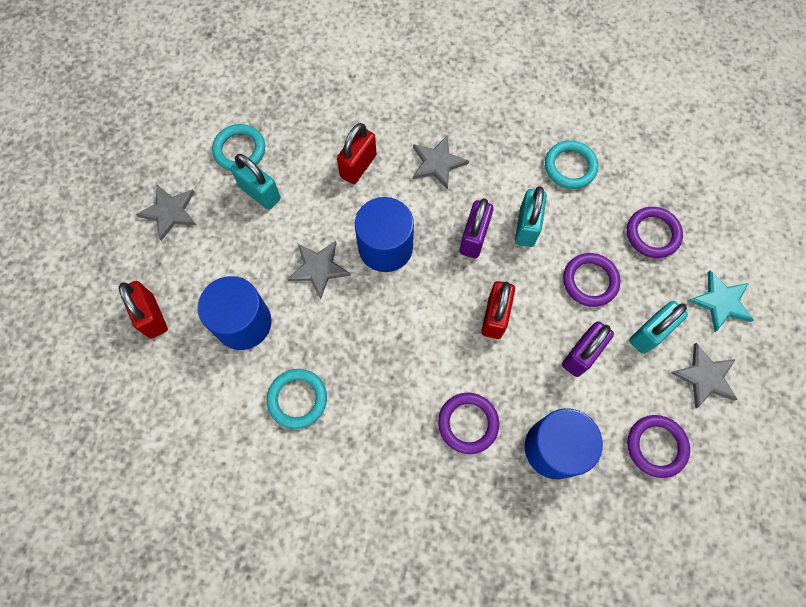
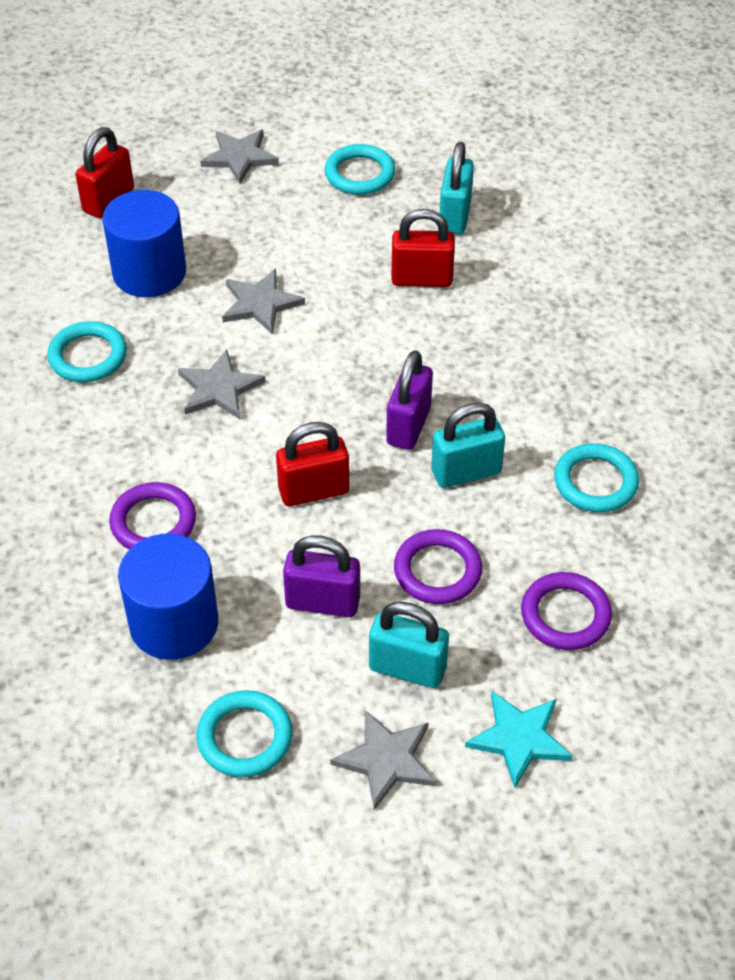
camera: 60 degrees right, 20 degrees down
turquoise padlock [231,154,281,210] -> turquoise padlock moved to [440,142,474,235]
blue cylinder [355,197,414,272] -> none
grey star [413,136,469,190] -> grey star moved to [178,350,266,419]
purple padlock [460,198,494,258] -> purple padlock turned 60 degrees counterclockwise [386,350,433,450]
purple ring [627,415,690,478] -> turquoise ring [197,690,293,777]

